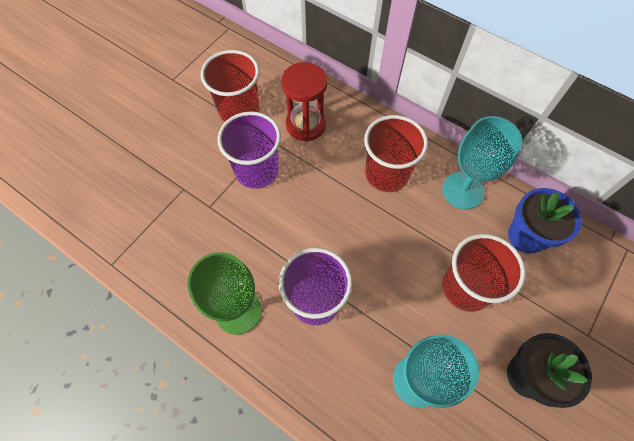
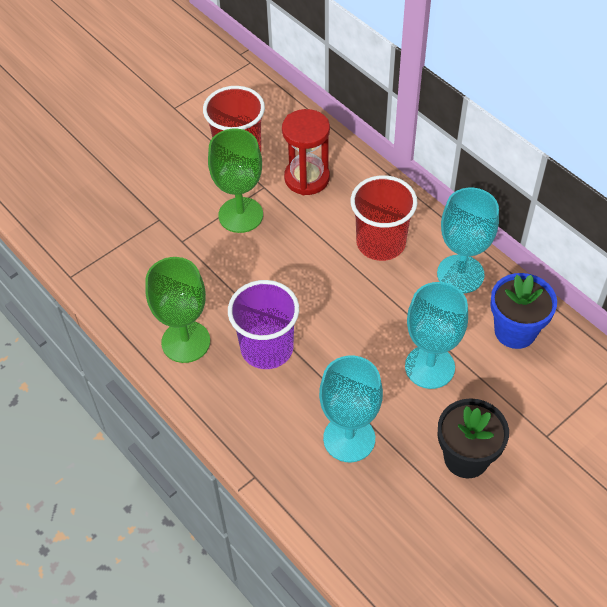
camera: 15 degrees right, 10 degrees down
purple cup [217,111,281,189] -> green goblet [208,128,263,233]
red cup [442,234,526,312] -> turquoise goblet [405,282,468,389]

